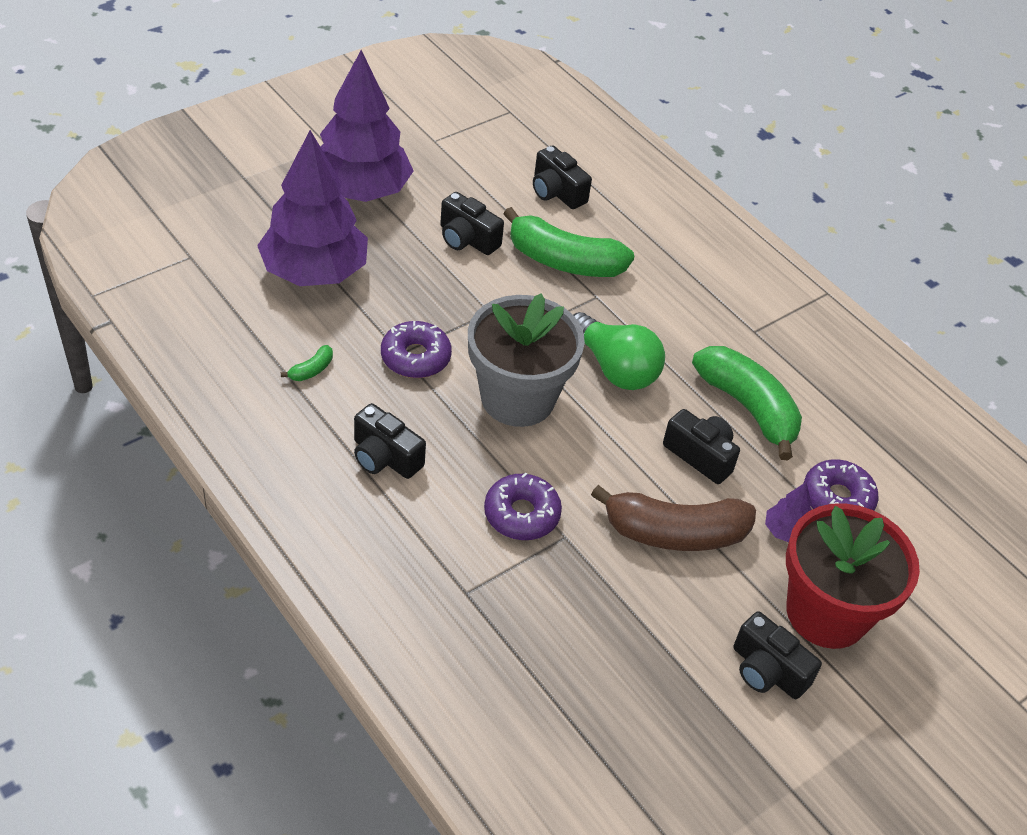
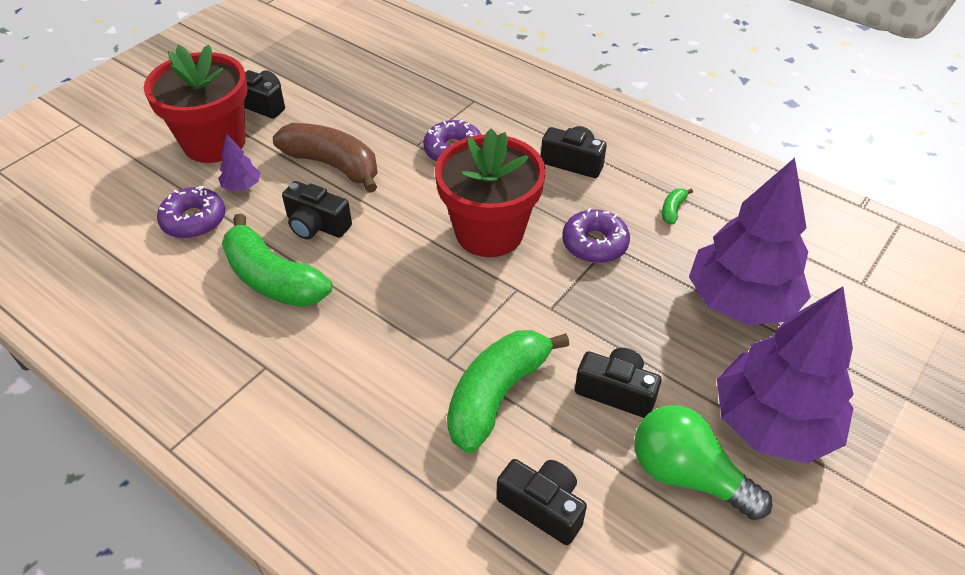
camera: 170 degrees right, 0 degrees up
grey flower pot [468,293,585,427] -> red flower pot [435,129,546,257]
green banana [504,207,634,277] -> green banana turned 60 degrees counterclockwise [447,330,569,453]
green light bulb [574,312,665,390] -> green light bulb moved to [634,405,772,520]
brown banana [591,485,756,551] -> brown banana turned 45 degrees clockwise [273,123,378,193]

